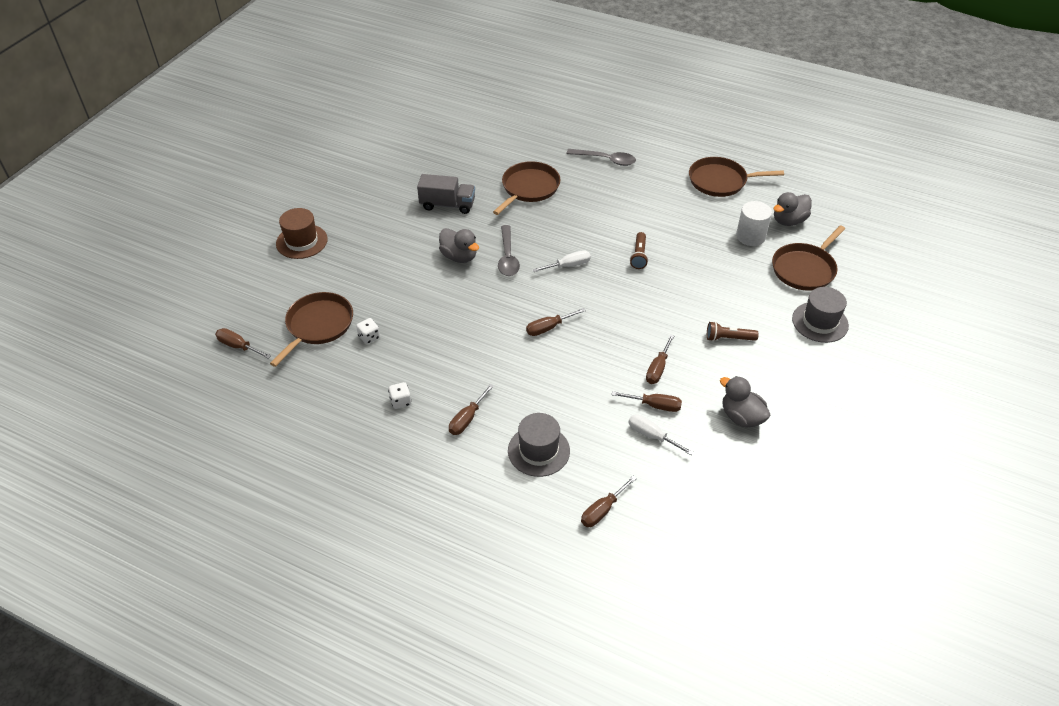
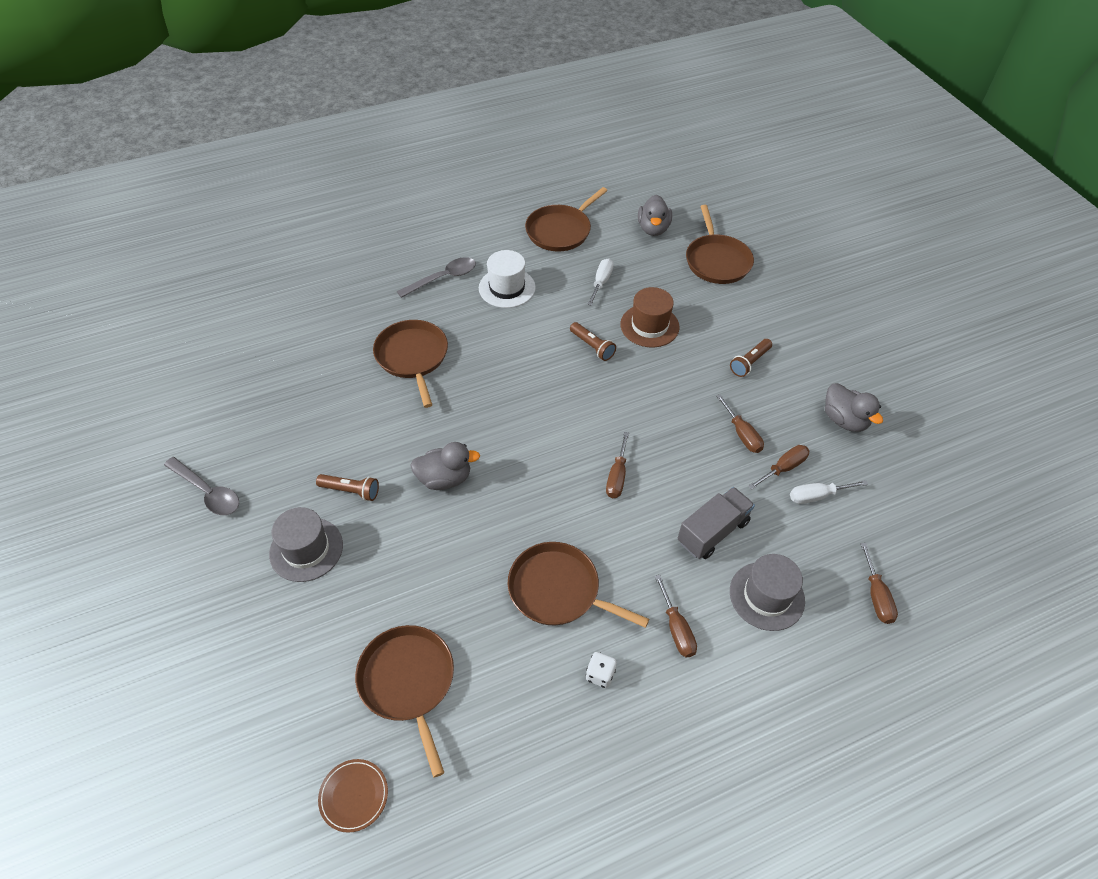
camera: 50 degrees left, 5 degrees up
brown screwdriver [215,328,271,358] -> brown plate [318,759,388,833]
brown hat [276,208,328,259] -> brown hat moved to [620,287,680,347]
white dice [356,318,380,344] -> none
grey truck [417,174,475,214] -> grey truck moved to [678,487,755,559]
grey spoon [498,225,520,276] -> grey spoon moved to [164,457,239,515]
white screwdriver [532,250,591,272] -> white screwdriver moved to [587,258,614,306]
grey duck [720,376,770,427] -> grey duck turned 120 degrees counterclockwise [825,383,883,432]
white cylinder [736,201,772,246] -> none
grey hat [792,287,849,343] -> grey hat moved to [269,507,343,582]
none -> brown flashlight [316,474,379,501]
none -> white hat [479,250,536,308]
none -> brown pan [508,542,649,628]

